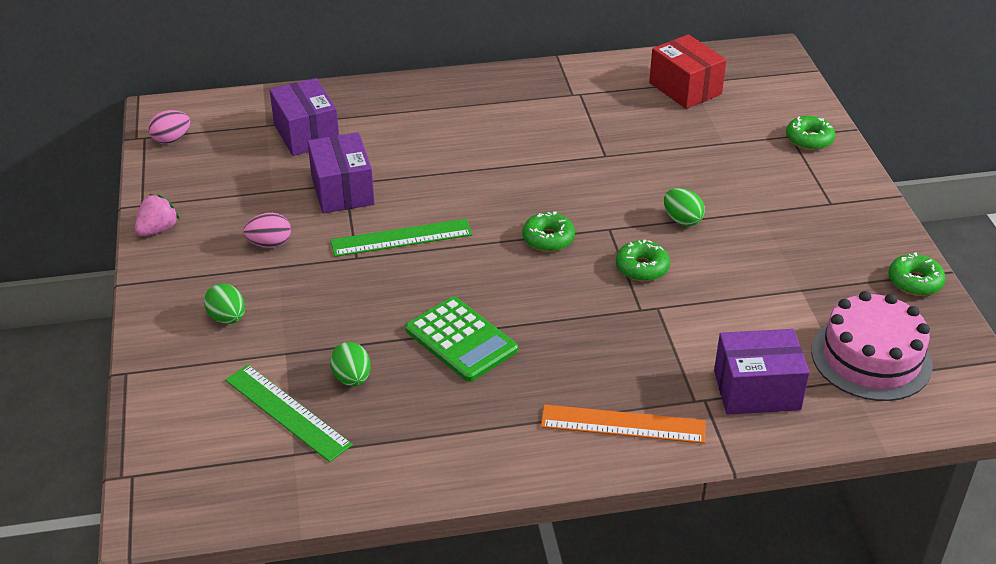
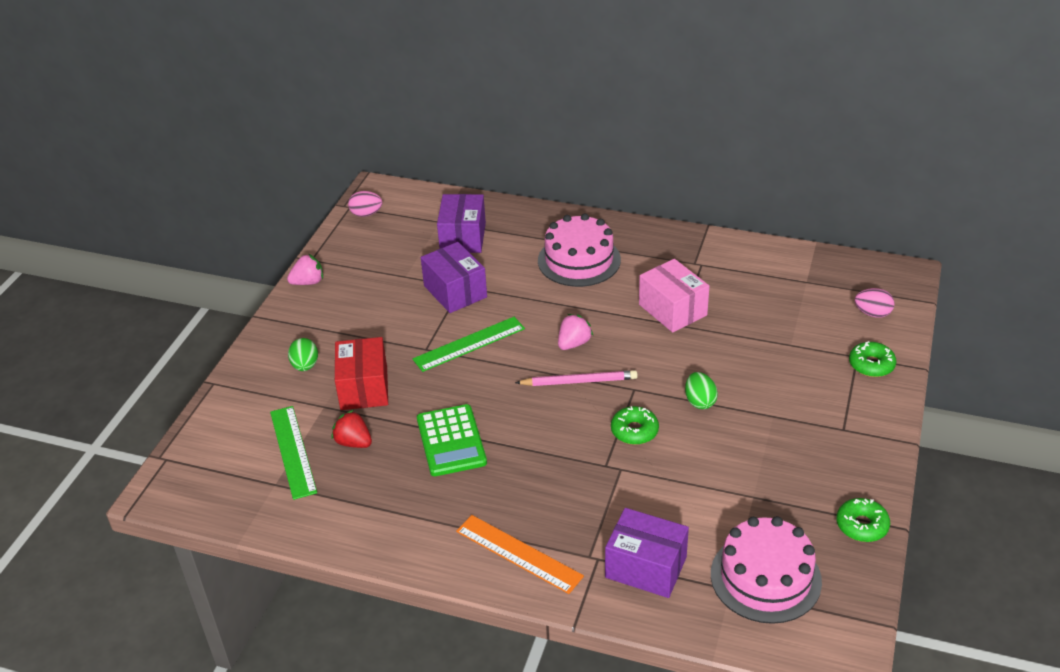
camera: 30 degrees right, 0 degrees up
pink egg [243,213,291,248] -> pink egg moved to [855,288,895,318]
purple box [308,132,375,213] -> purple box turned 45 degrees counterclockwise [421,242,487,313]
green ruler [330,219,472,257] -> green ruler turned 45 degrees counterclockwise [413,317,525,372]
green egg [330,342,371,386] -> red strawberry [331,410,372,448]
green donut [522,212,575,252] -> pink pencil [515,370,638,386]
red box [649,34,726,109] -> red box moved to [335,337,388,410]
none -> pink cake [538,214,621,287]
none -> pink strawberry [558,314,593,350]
none -> pink box [639,259,710,333]

